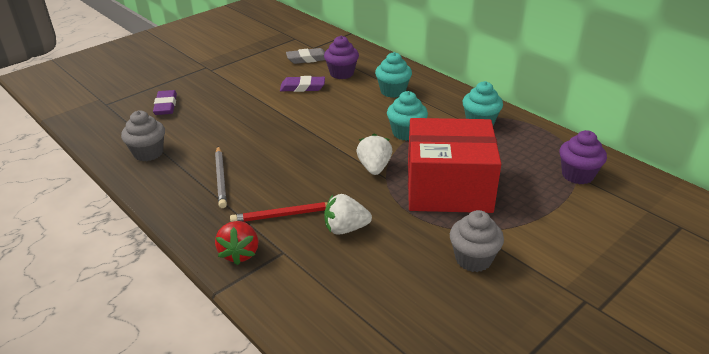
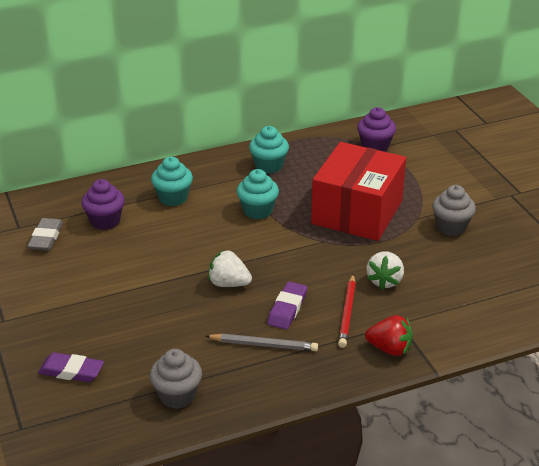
camera: 70 degrees left, 0 degrees up
purple eraser [280,76,325,92] -> purple eraser moved to [267,282,307,330]
white strawberry [357,133,392,175] -> white strawberry moved to [208,250,252,287]

